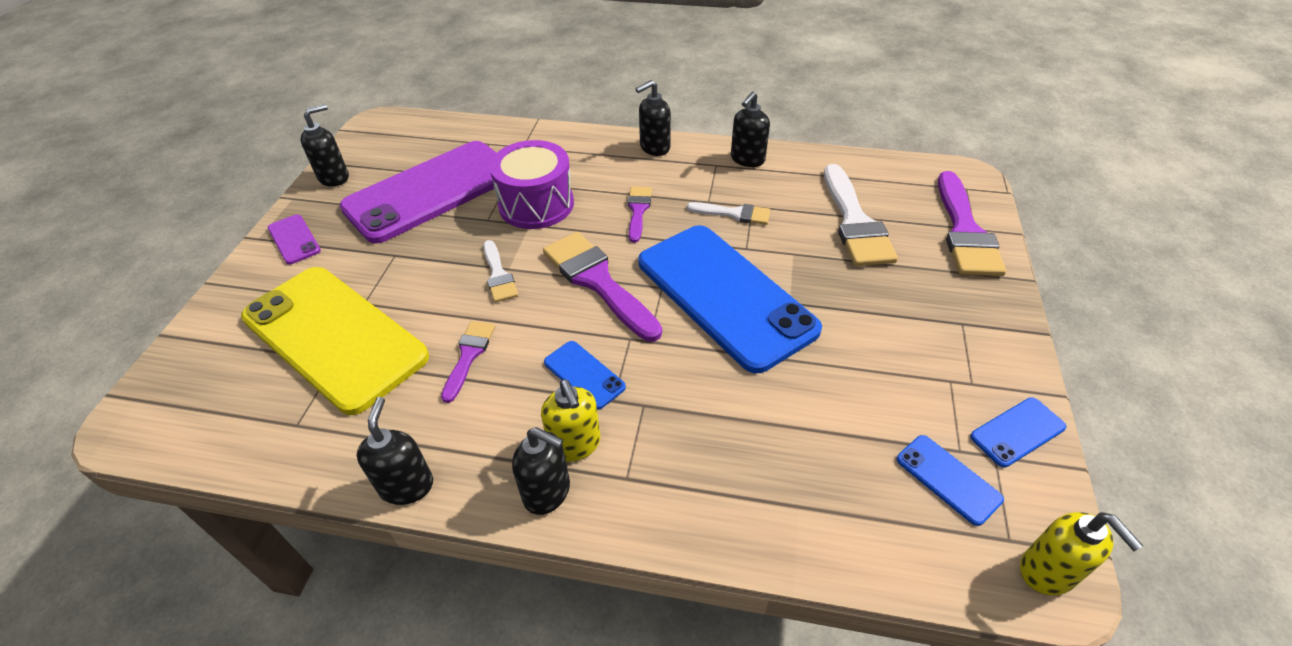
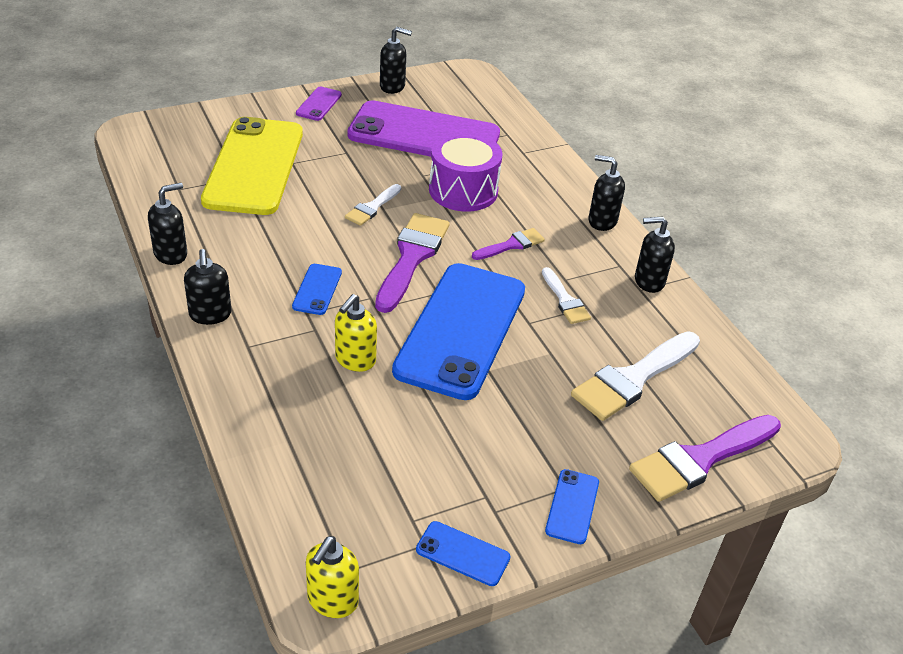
camera: 50 degrees right, 5 degrees down
purple brush [441,321,495,403] -> none
yellow soap dispenser [541,379,600,462] -> yellow soap dispenser moved to [335,294,377,372]
blue phone [897,435,1004,526] -> blue phone moved to [545,469,599,544]

